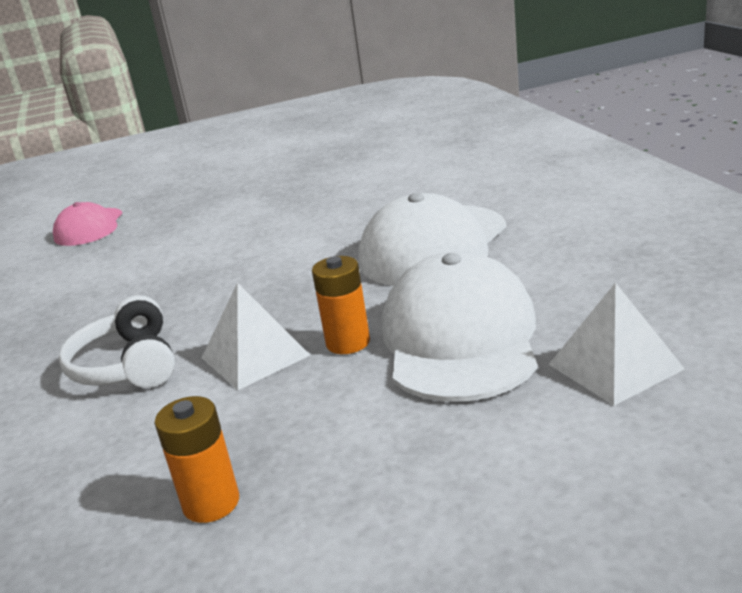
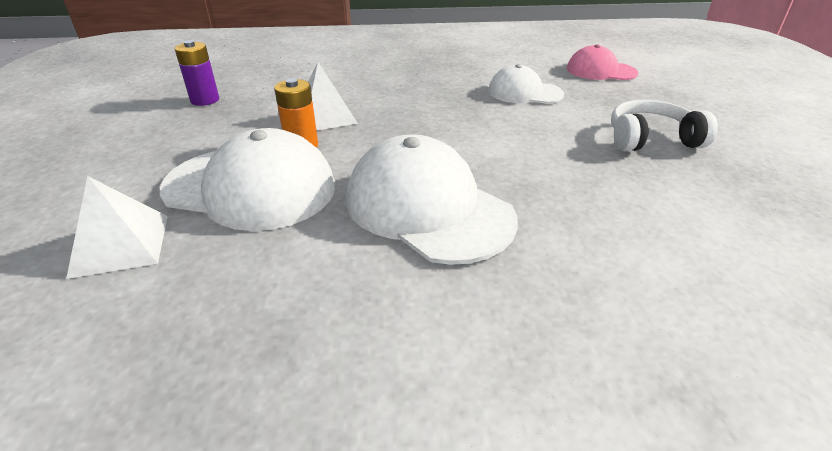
camera: 100 degrees right, 10 degrees up
white headphones [59,295,175,388] -> white headphones moved to [611,100,718,151]
orange battery [155,396,239,523] -> purple battery [175,40,219,106]
none -> white cap [488,64,564,104]

